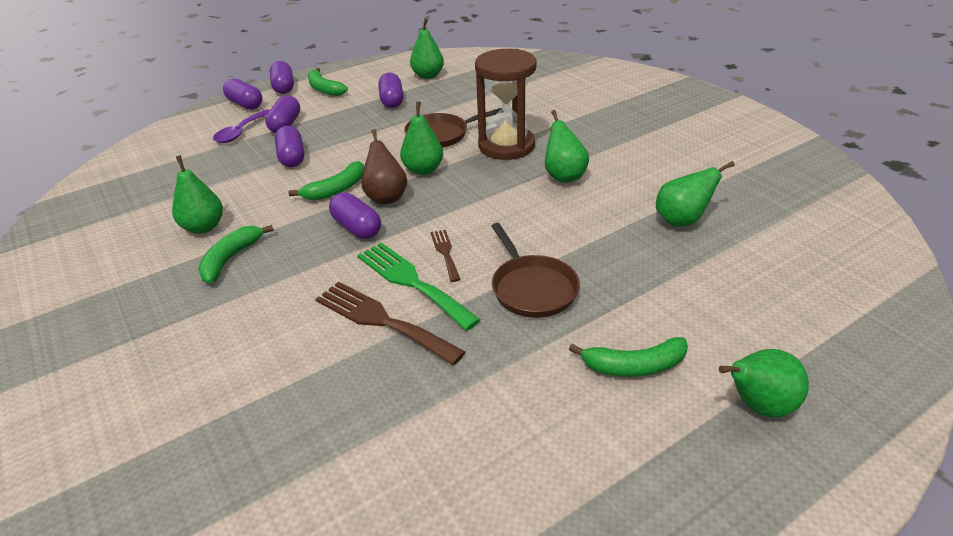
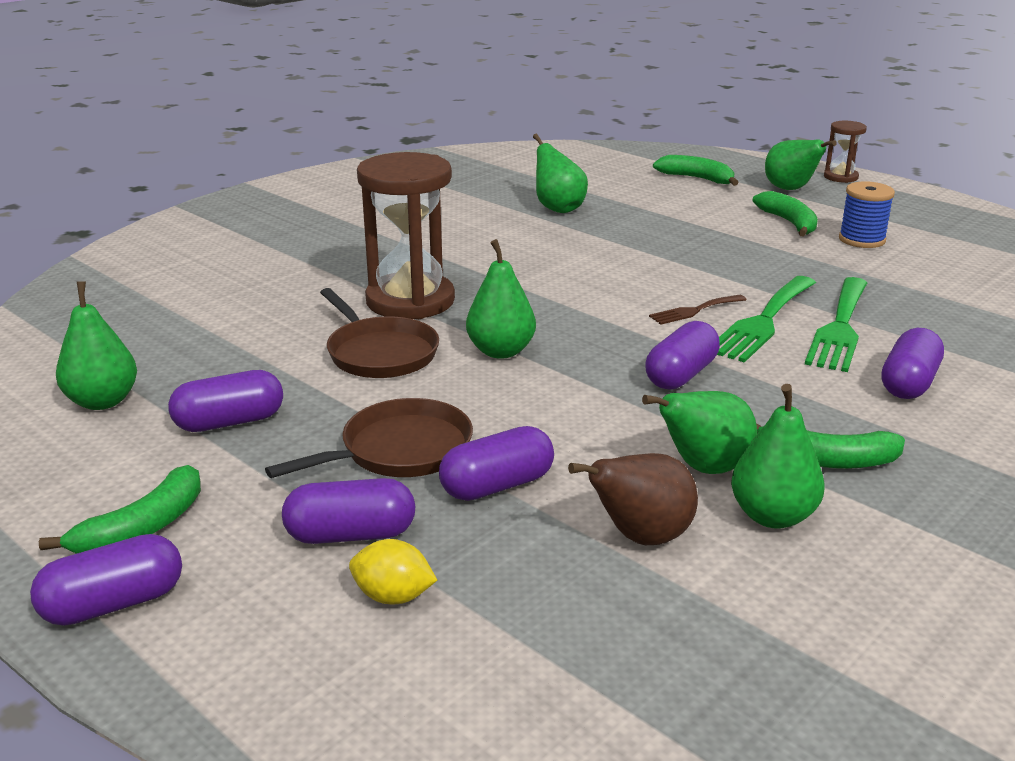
camera: 105 degrees left, 10 degrees down
purple spoon [213,109,270,143] -> yellow lemon [349,539,437,604]
purple capsule [223,78,262,110] -> purple capsule moved to [882,328,944,399]
green banana [288,161,364,200] -> green banana moved to [653,155,739,186]
brown fork [315,282,465,366] -> green fork [805,277,867,372]
brown pear [361,129,407,204] -> brown pear moved to [568,453,698,545]
brown pan [491,223,580,318] -> brown pan moved to [265,398,473,478]
green pear [545,110,589,183] -> green pear moved to [642,391,757,474]
none -> brown hourglass [824,121,867,183]
none -> blue spool [839,181,895,248]

